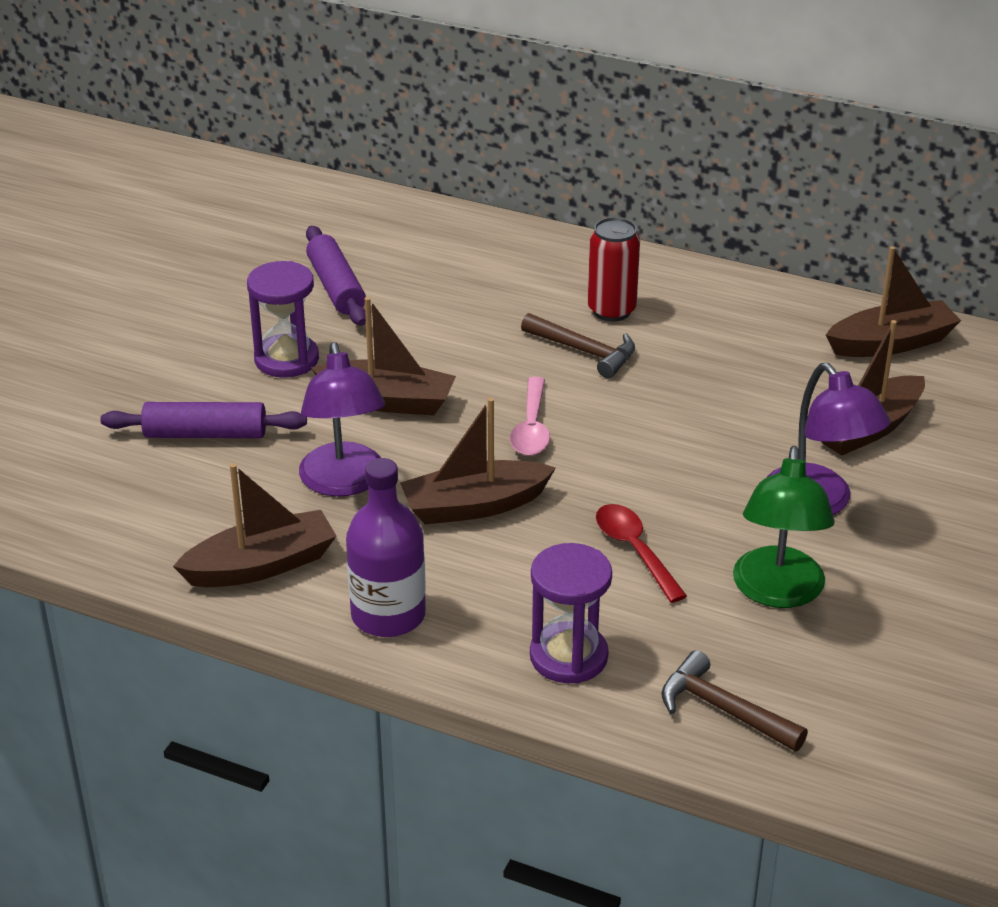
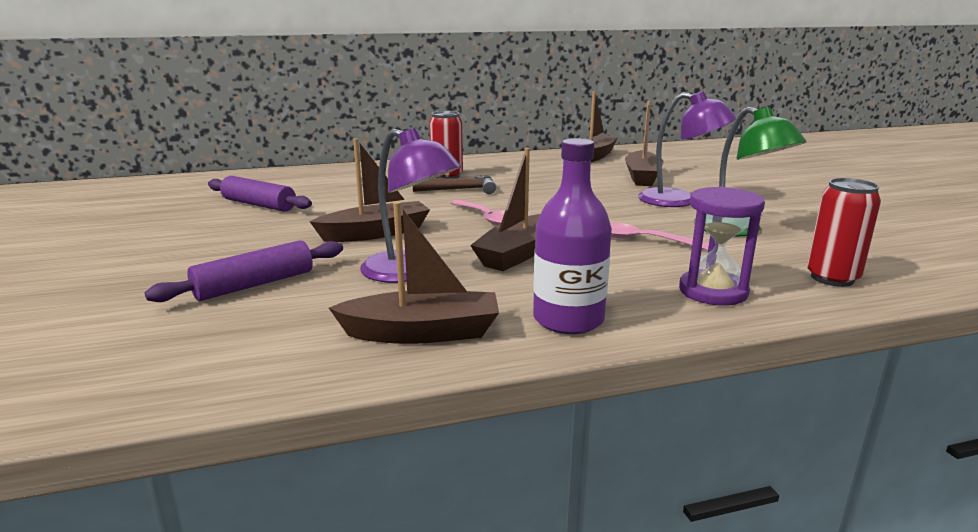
camera: 40 degrees left, 15 degrees down
brown boat [173,463,337,587] -> brown boat turned 60 degrees clockwise [329,202,499,344]
purple hourglass [247,261,319,378] -> none
red spoon [596,504,687,603] -> pink spoon [610,222,709,250]
brown hammer [661,650,808,751] -> red can [807,178,881,287]

